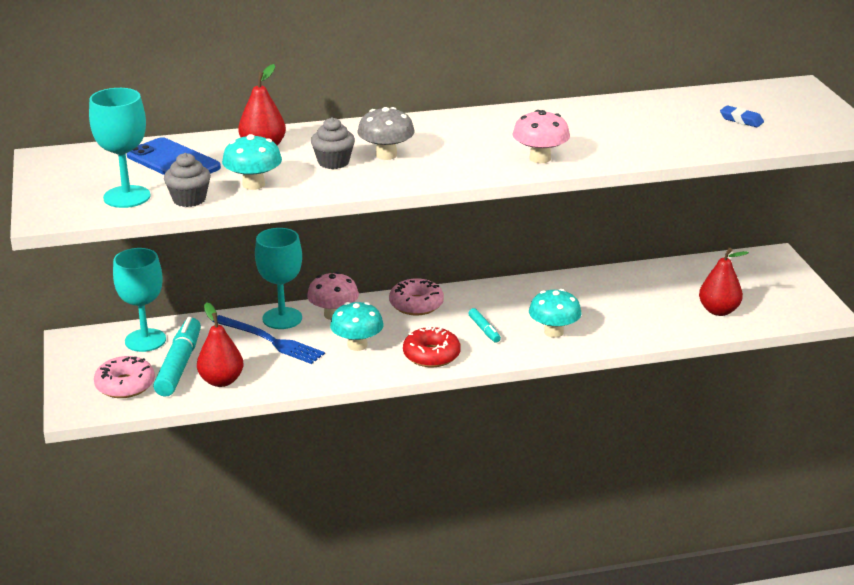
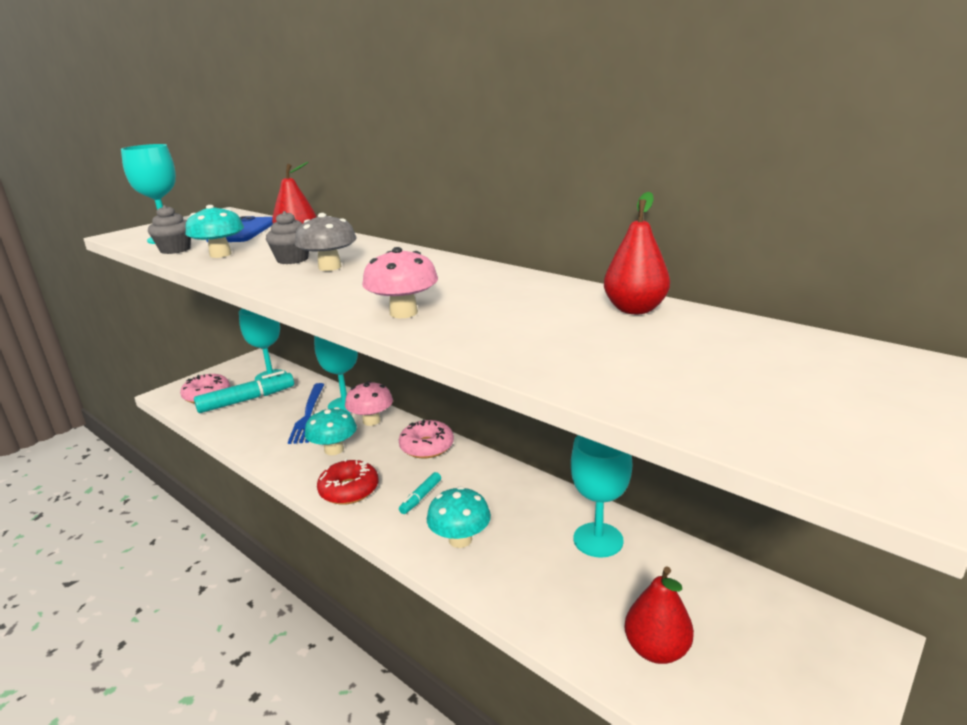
camera: 55 degrees right, 5 degrees down
red pear [197,302,243,387] -> red pear moved to [604,192,670,314]
blue eraser [720,105,764,127] -> none
none -> turquoise goblet [571,435,632,558]

